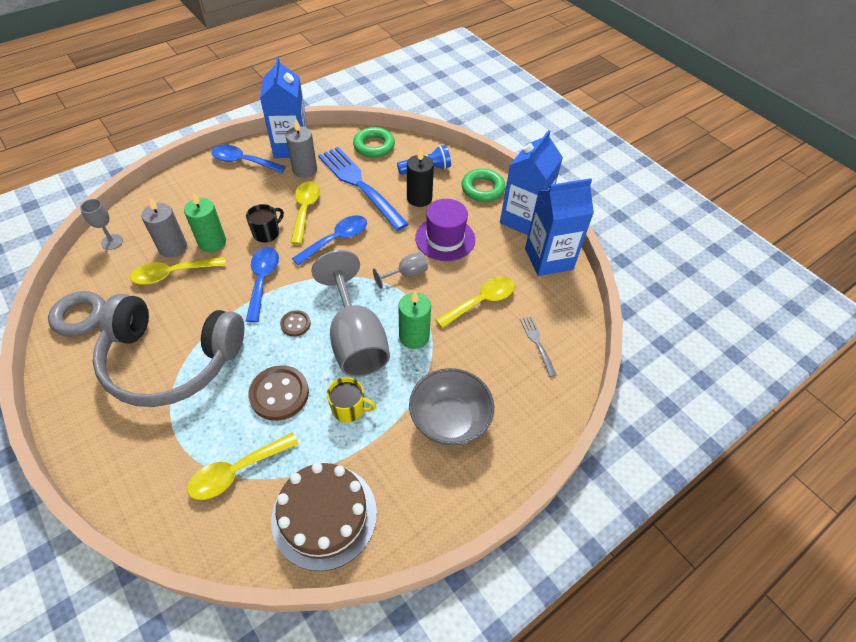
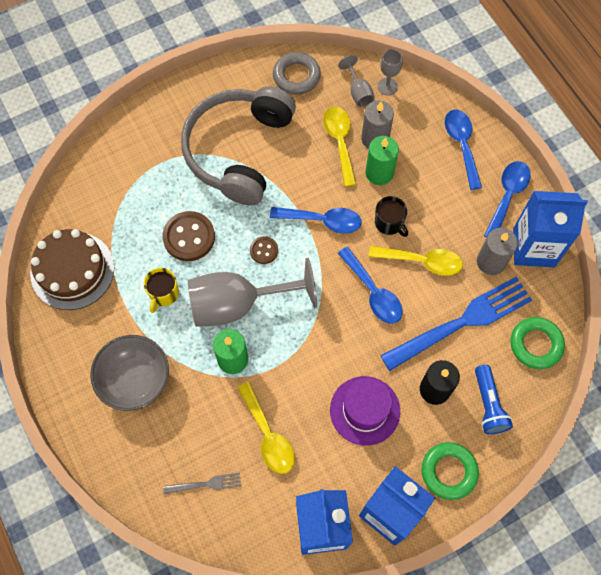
camera: 100 degrees right, 15 degrees up
yellow spoon [187,432,299,500] -> none
grey goblet [373,252,428,289] -> grey goblet moved to [338,55,375,107]
none -> blue spoon [445,110,482,190]

